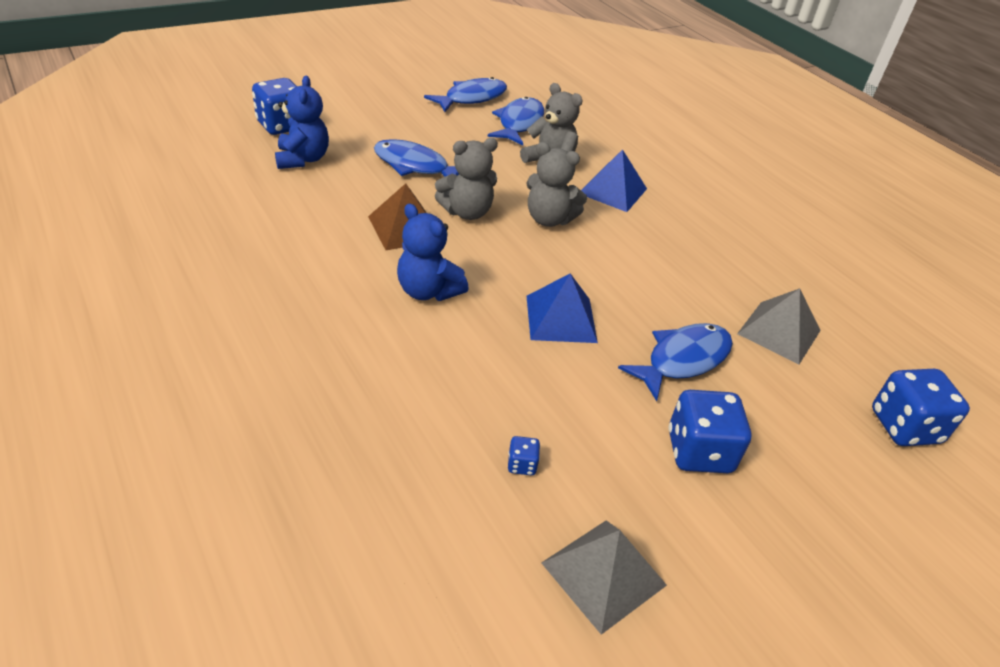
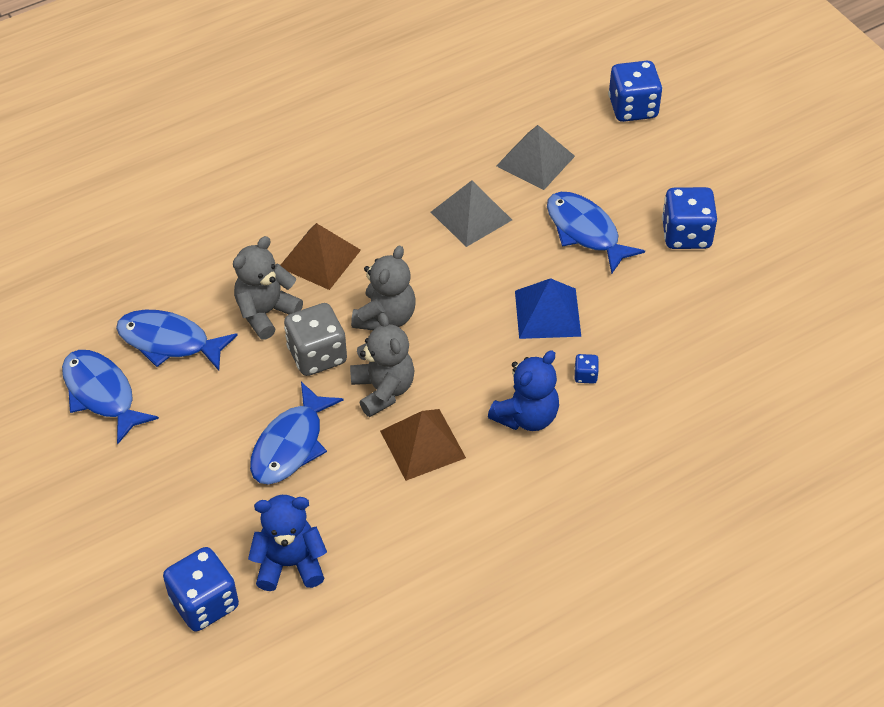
camera: 85 degrees left, 10 degrees up
blue dice [508,436,540,476] -> blue dice moved to [575,354,599,384]
grey pyramid [541,520,667,635] -> grey pyramid moved to [431,180,512,247]
blue pyramid [581,149,647,212] -> brown pyramid [280,223,361,290]
none -> grey dice [284,303,347,376]

